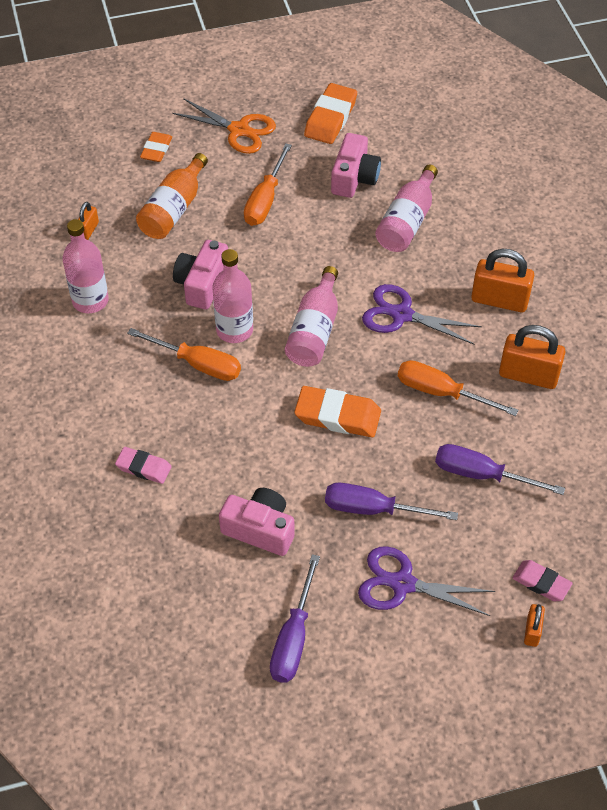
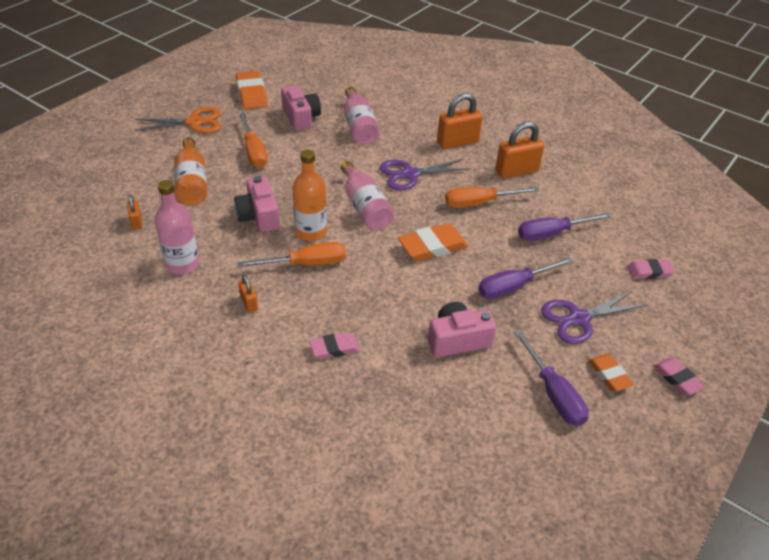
camera: 40 degrees left, 10 degrees down
orange eraser [140,132,172,162] -> orange eraser moved to [588,354,634,391]
pink bottle [212,249,253,343] -> orange bottle [292,150,327,241]
orange padlock [524,604,545,647] -> orange padlock moved to [238,275,258,313]
none -> pink eraser [654,358,705,395]

